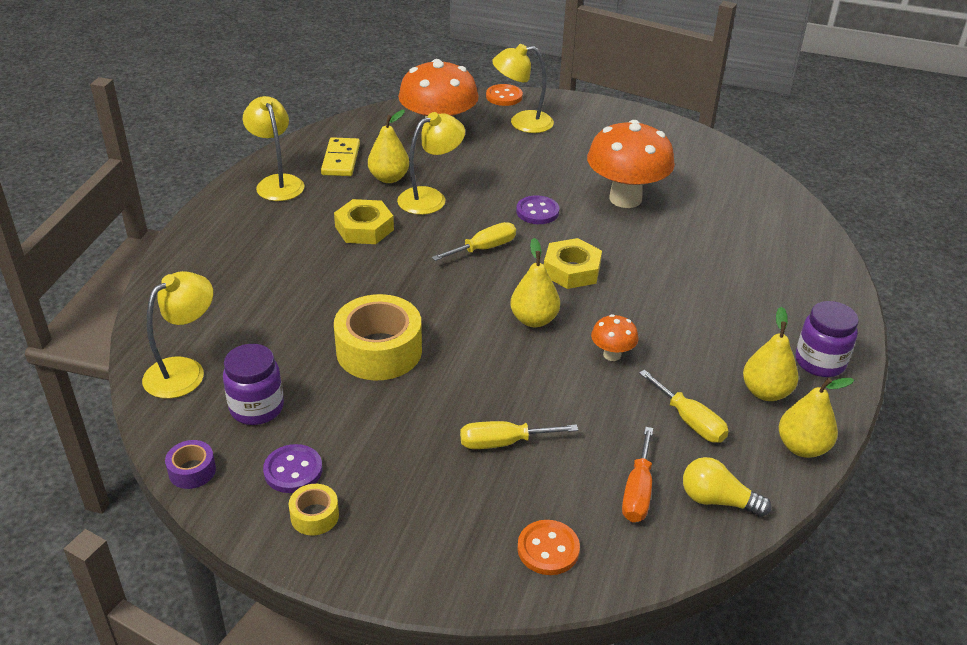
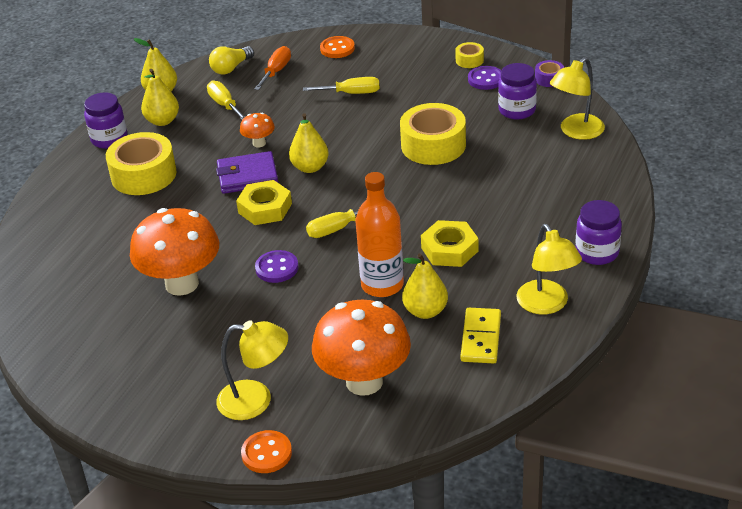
camera: 170 degrees left, 0 degrees up
yellow lamp [397,112,465,215] -> orange bottle [355,172,404,297]
yellow light bulb [683,457,771,517] -> yellow light bulb turned 105 degrees clockwise [209,46,254,75]
none -> yellow tape [106,132,177,195]
none -> purple wallet [216,151,278,194]
none -> purple jar [576,200,622,265]

